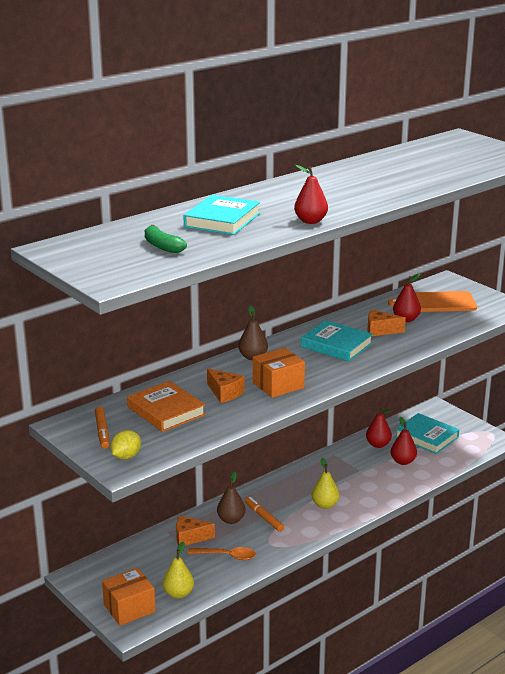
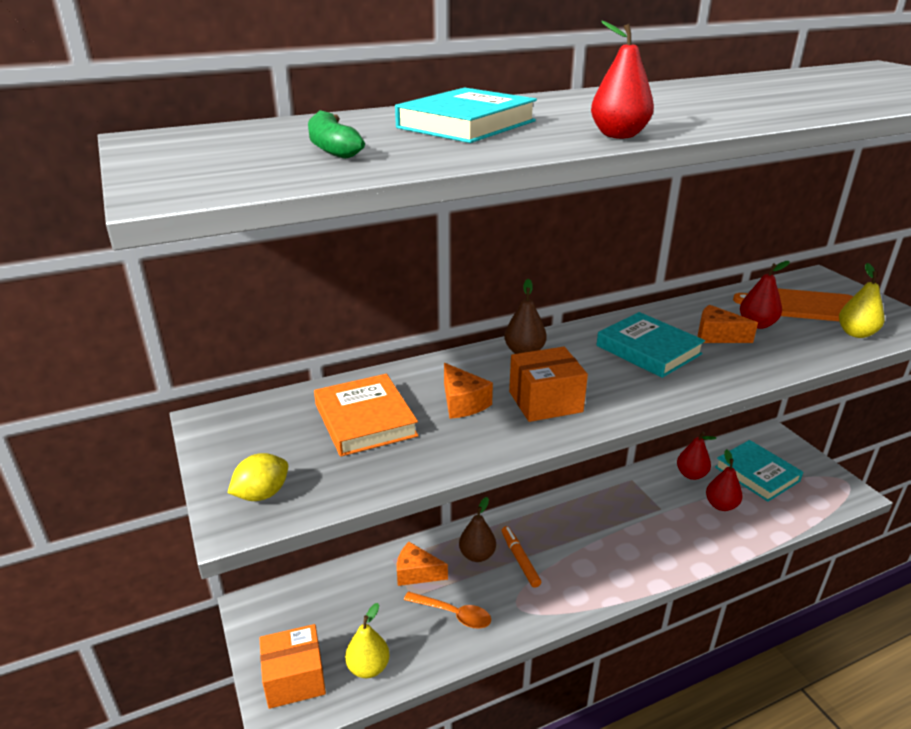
camera: 15 degrees right, 5 degrees up
orange marker [95,407,109,449] -> none
yellow pear [311,458,340,509] -> yellow pear moved to [839,263,885,338]

